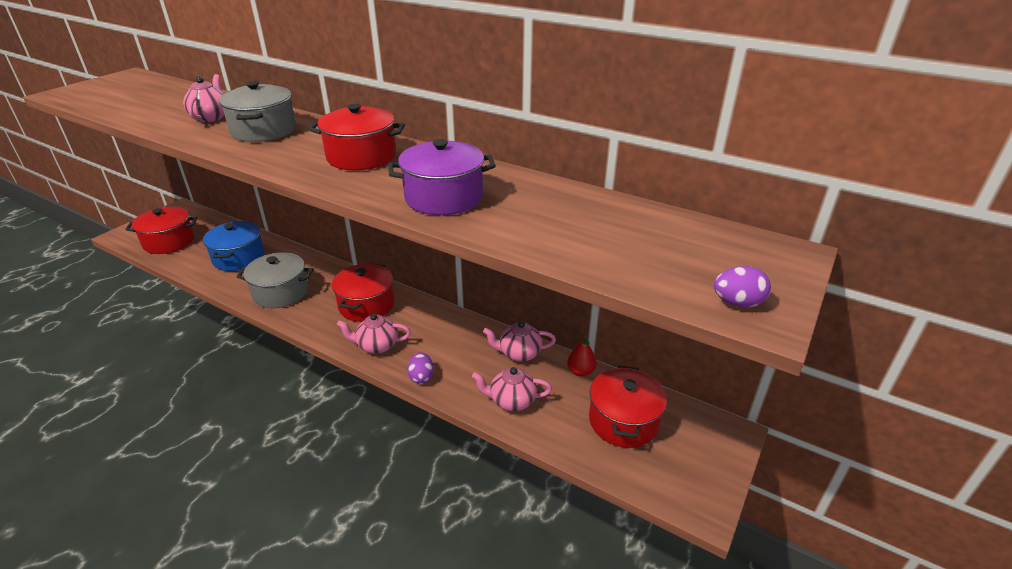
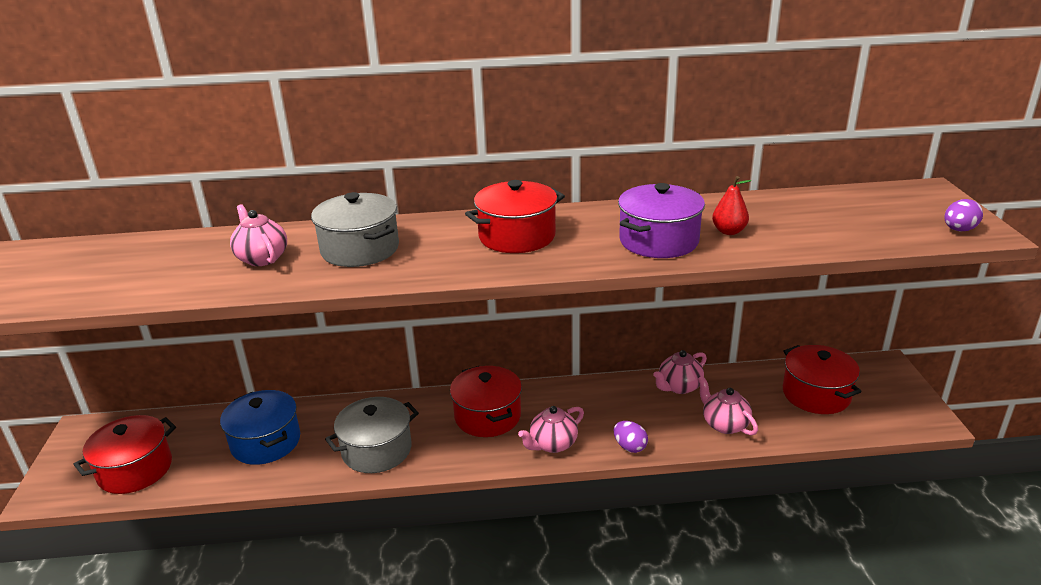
camera: 35 degrees left, 5 degrees down
pink teapot [472,367,552,411] -> pink teapot turned 90 degrees clockwise [698,376,758,436]
red pear [567,335,597,377] -> red pear moved to [712,176,751,235]

